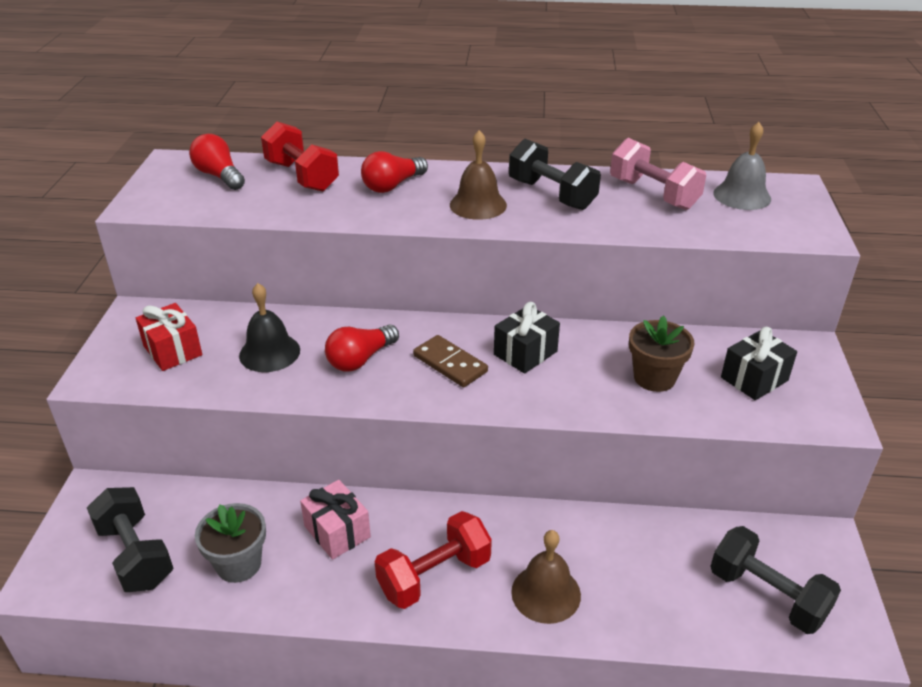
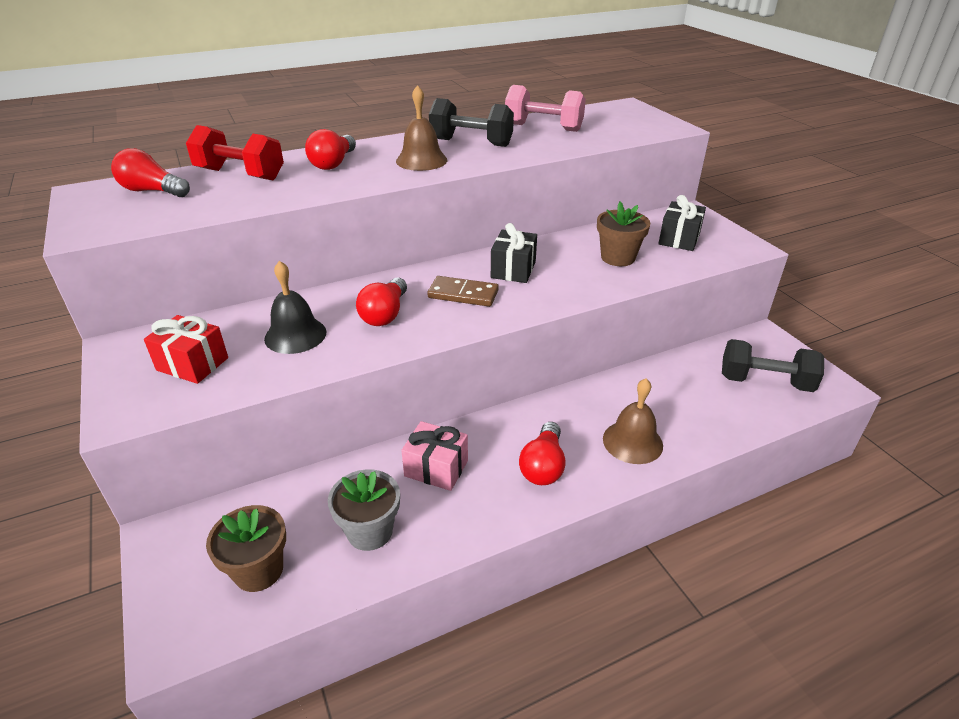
camera: 30 degrees left, 0 degrees up
black dumbbell [87,487,173,592] -> brown flower pot [206,505,286,592]
red dumbbell [375,511,492,609] -> red light bulb [519,422,566,485]
grey bell [713,122,771,210] -> none

